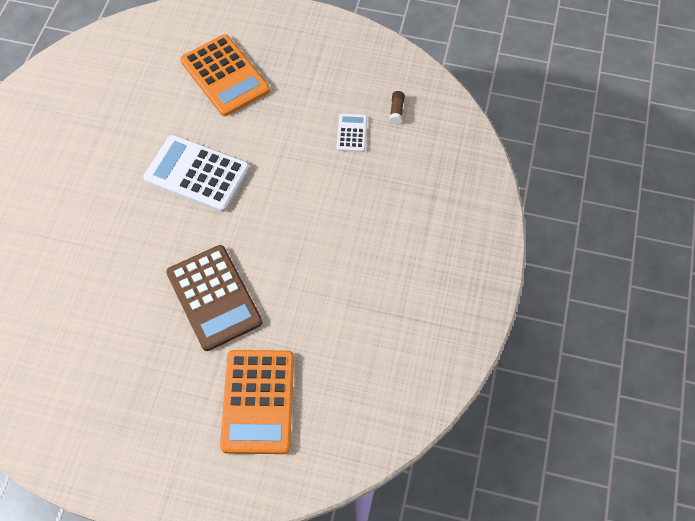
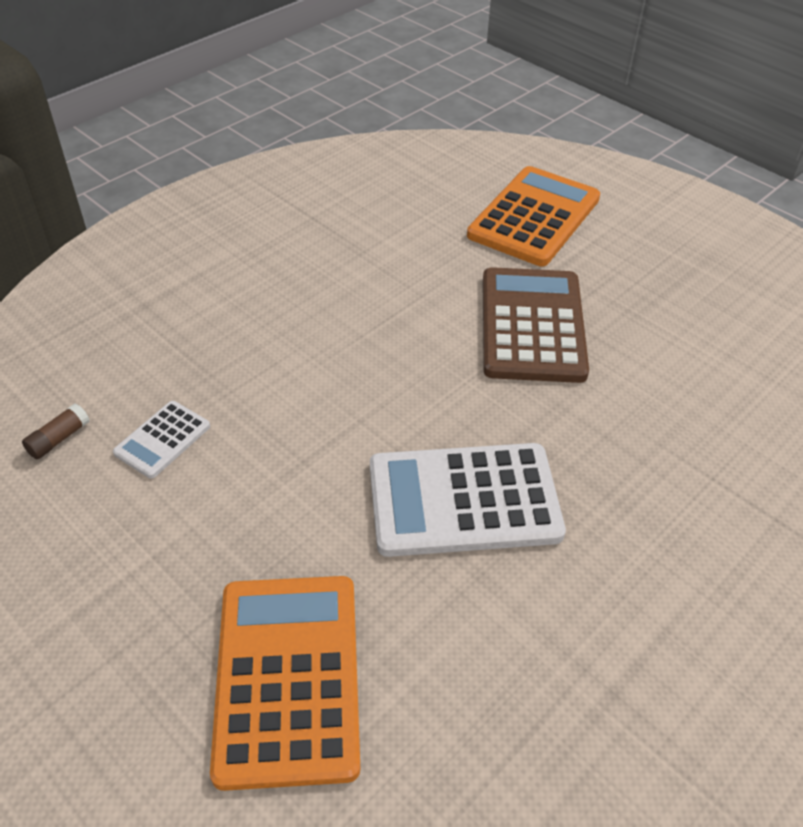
camera: 150 degrees left, 15 degrees down
white calculator [143,135,250,212] -> white calculator turned 120 degrees clockwise [370,443,566,557]

